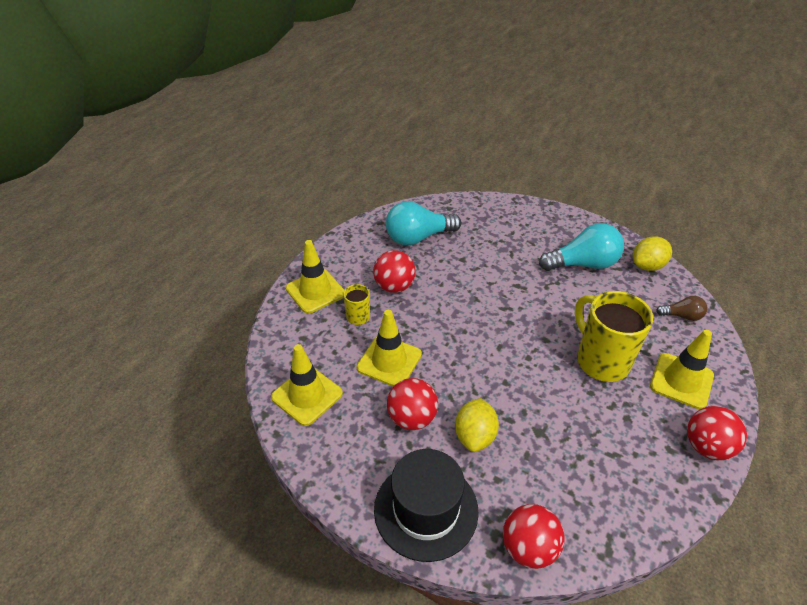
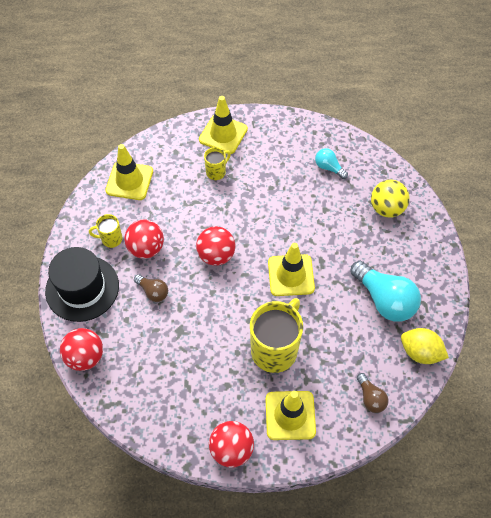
camera: 60 degrees right, 15 degrees up
yellow traffic cone [357,310,422,387] -> yellow traffic cone moved to [268,243,315,296]
red ball [373,250,416,293] -> red ball moved to [196,226,235,266]
turquoise light bulb [386,201,461,246] -> turquoise light bulb [315,148,348,179], size x0.52
yellow lemon [455,398,499,452] -> brown light bulb [134,275,168,302]
none -> yellow mug [89,214,122,248]
none -> yellow ball [371,180,409,218]

